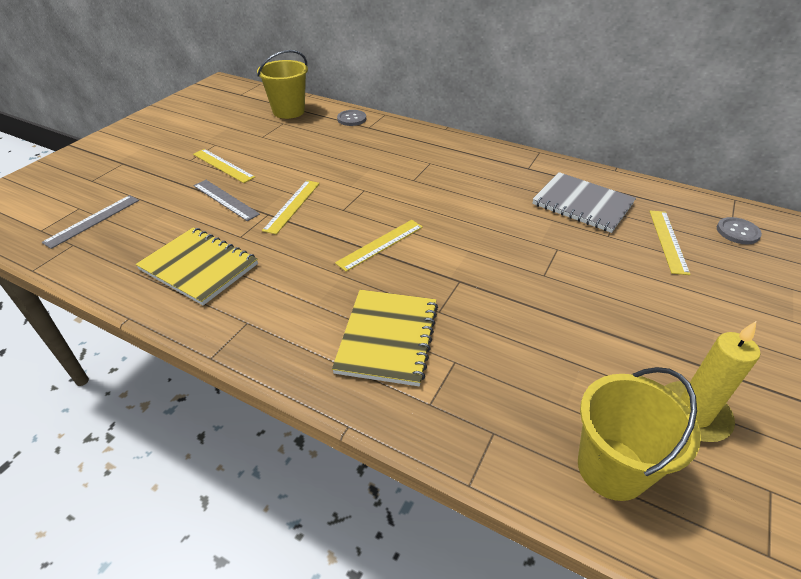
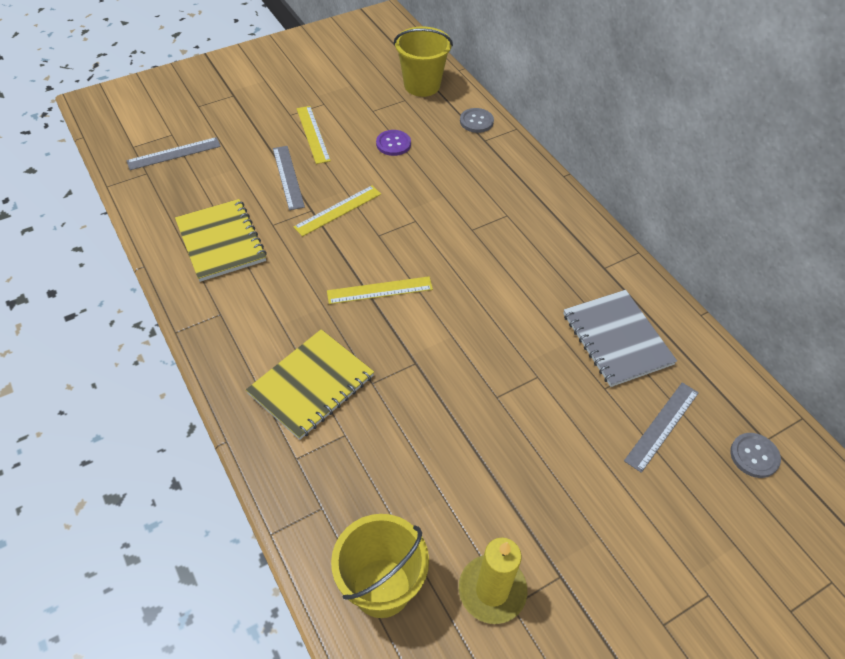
camera: 30 degrees right, 10 degrees up
yellow ruler [649,211,690,275] -> grey ruler [624,382,699,473]
none -> purple button [376,130,411,156]

